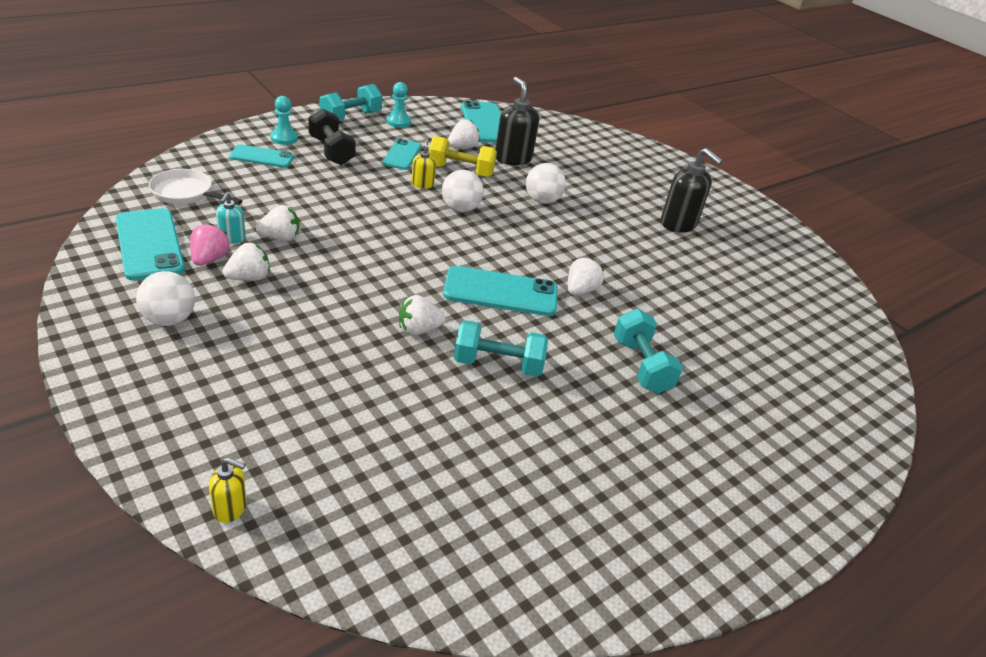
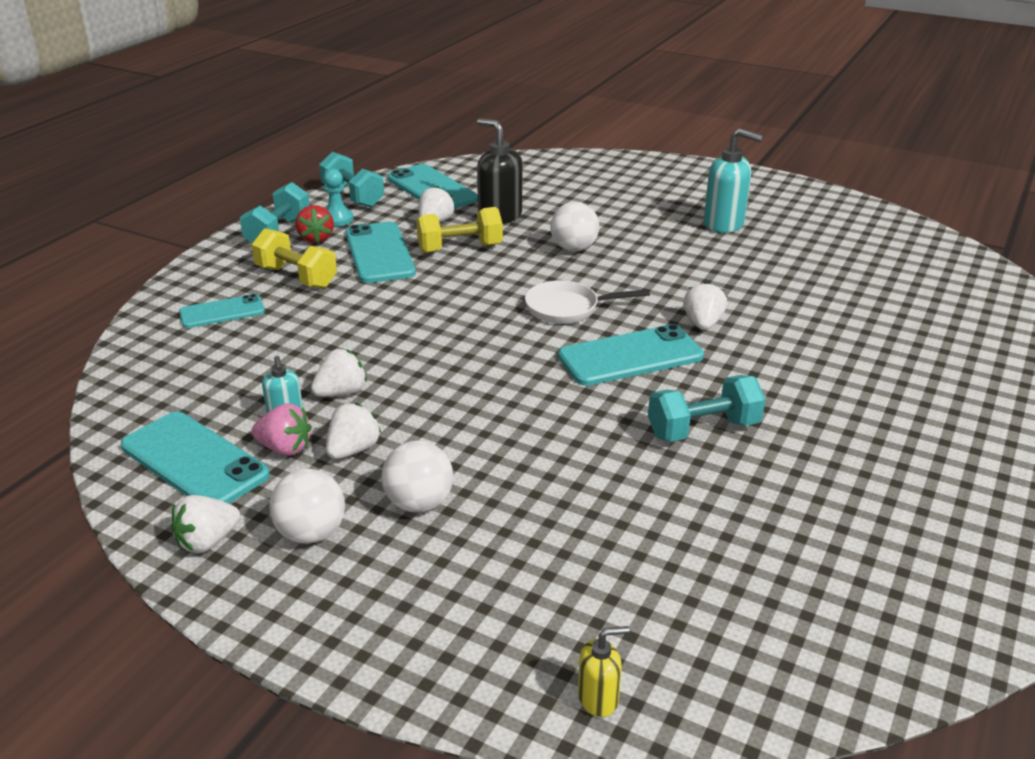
camera: 20 degrees left, 5 degrees down
white pan [149,169,242,205] -> white pan moved to [525,281,650,324]
pink strawberry [190,223,230,266] -> pink strawberry turned 120 degrees clockwise [251,403,312,456]
turquoise pawn [271,96,298,145] -> none
black dumbbell [308,108,356,165] -> yellow dumbbell [252,228,337,289]
turquoise phone [383,138,421,170] -> turquoise phone [345,222,416,283], size x1.61
white strawberry [399,295,445,335] -> white strawberry moved to [171,495,240,554]
yellow soap dispenser [411,139,436,189] -> none
white ball [442,170,484,212] -> white ball moved to [381,441,453,513]
turquoise dumbbell [614,309,683,394] -> turquoise dumbbell moved to [319,152,384,207]
black soap dispenser [661,148,723,233] -> turquoise soap dispenser [704,128,763,233]
none -> red strawberry [296,205,334,243]

